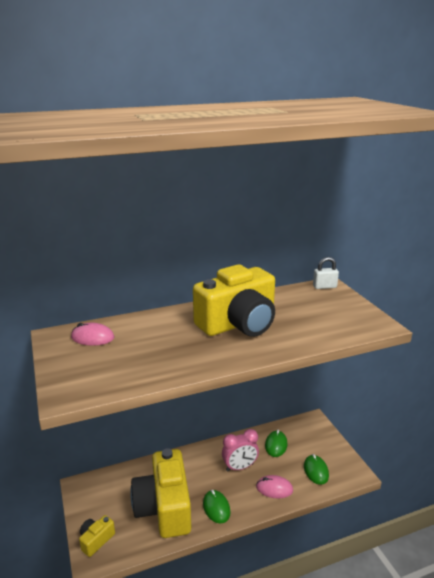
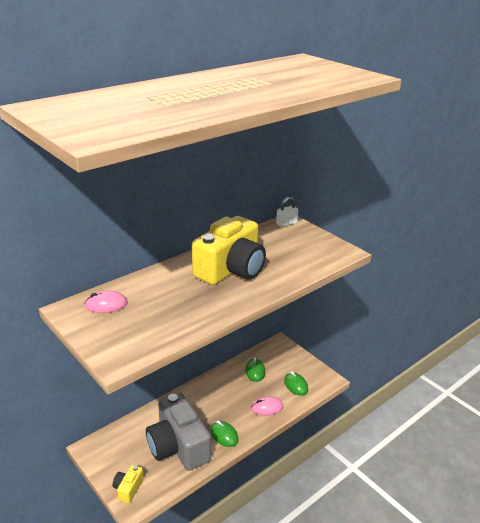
camera: 20 degrees left, 5 degrees up
yellow camera [130,448,191,538] -> grey camera [146,393,211,471]
pink clock [222,429,259,471] -> none

